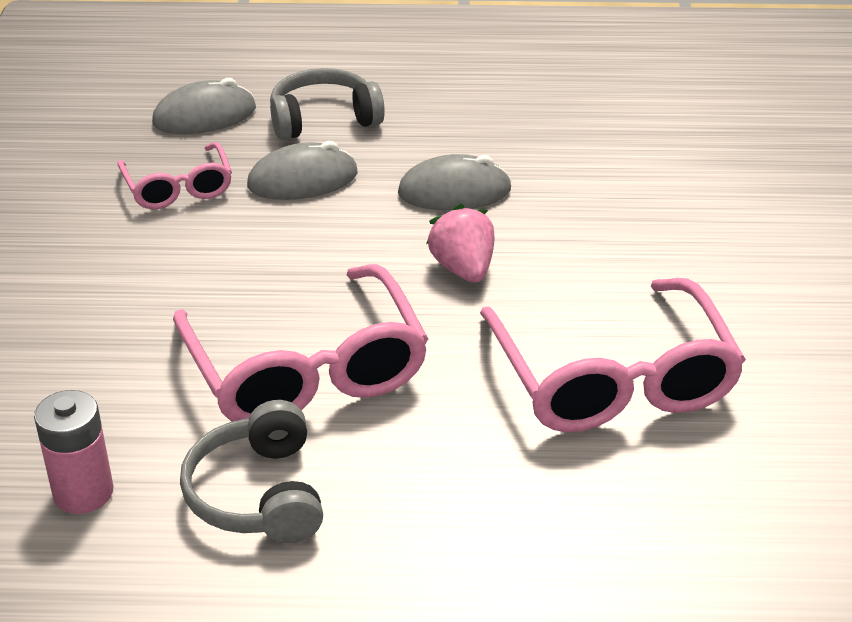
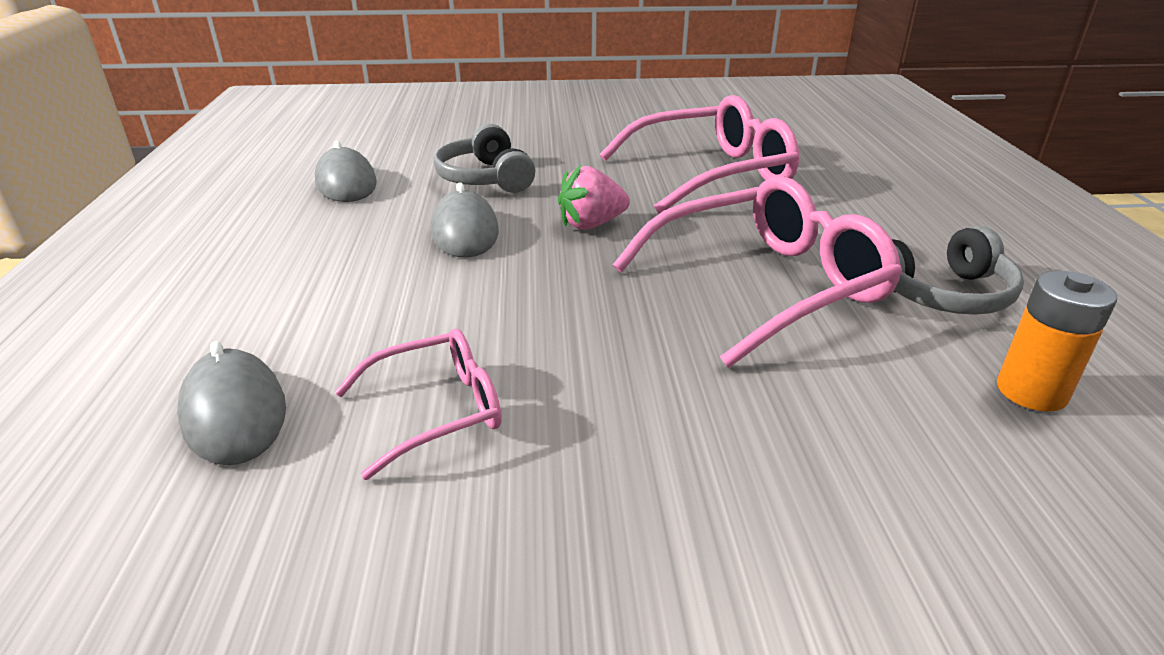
camera: 95 degrees left, 5 degrees down
pink battery [34,390,113,514] -> orange battery [997,271,1117,412]
grey mouse [247,141,358,200] -> grey mouse moved to [315,141,377,202]
grey headphones [270,68,385,140] -> grey headphones moved to [433,124,536,193]

